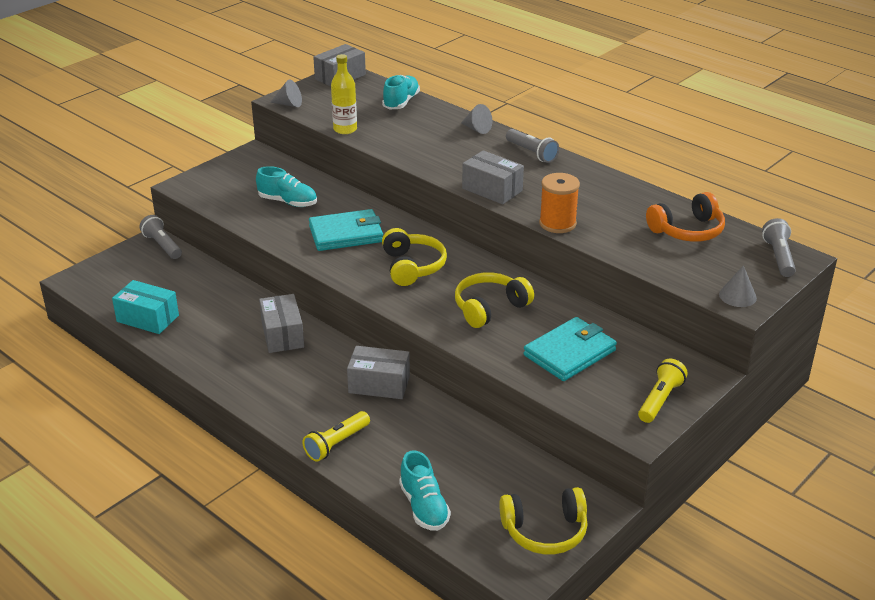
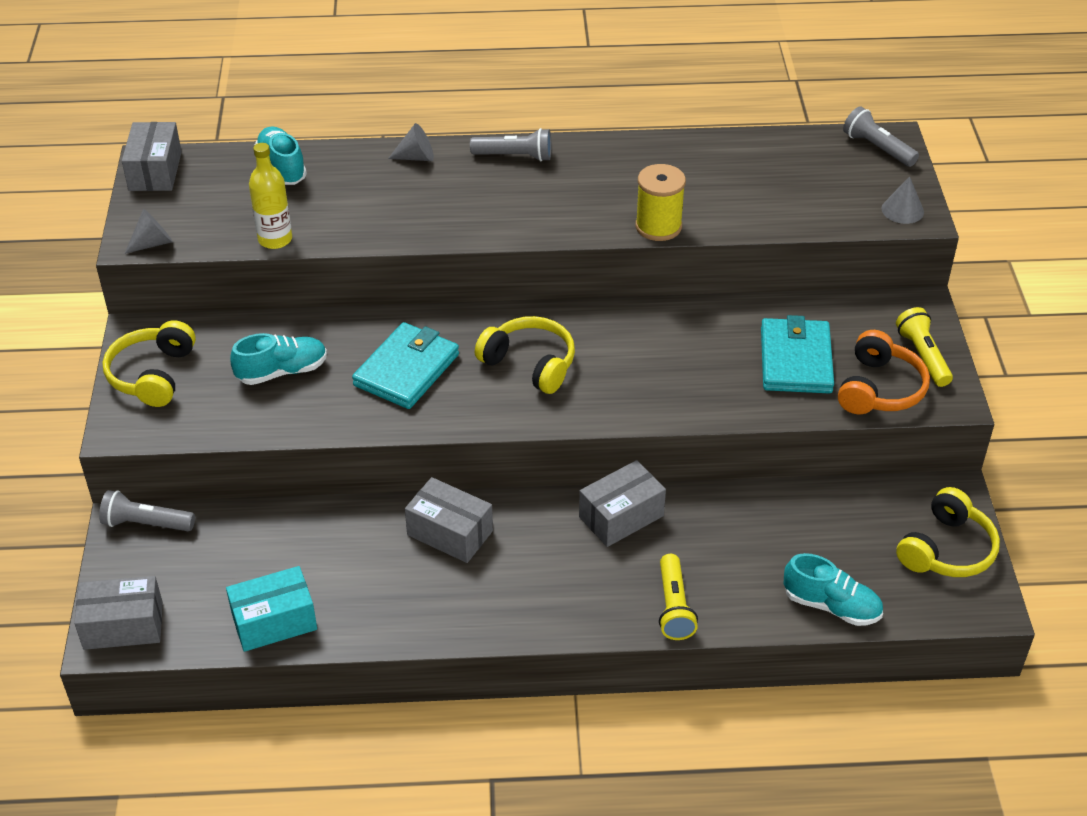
camera: 45 degrees left, 10 degrees up
yellow headphones [455,272,534,328] -> yellow headphones moved to [102,320,196,407]
grey box [462,150,524,204] -> grey box moved to [74,576,163,650]
orange spool [539,173,580,233] -> yellow spool [635,164,686,241]
orange headphones [646,192,725,242] -> orange headphones moved to [838,330,930,414]

